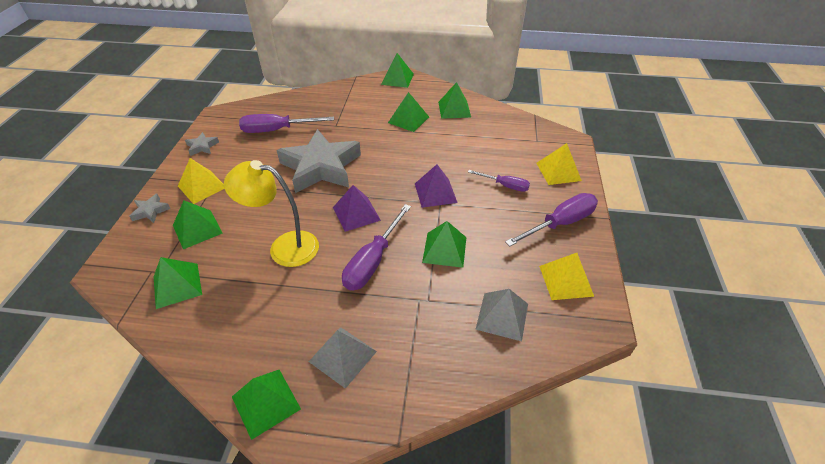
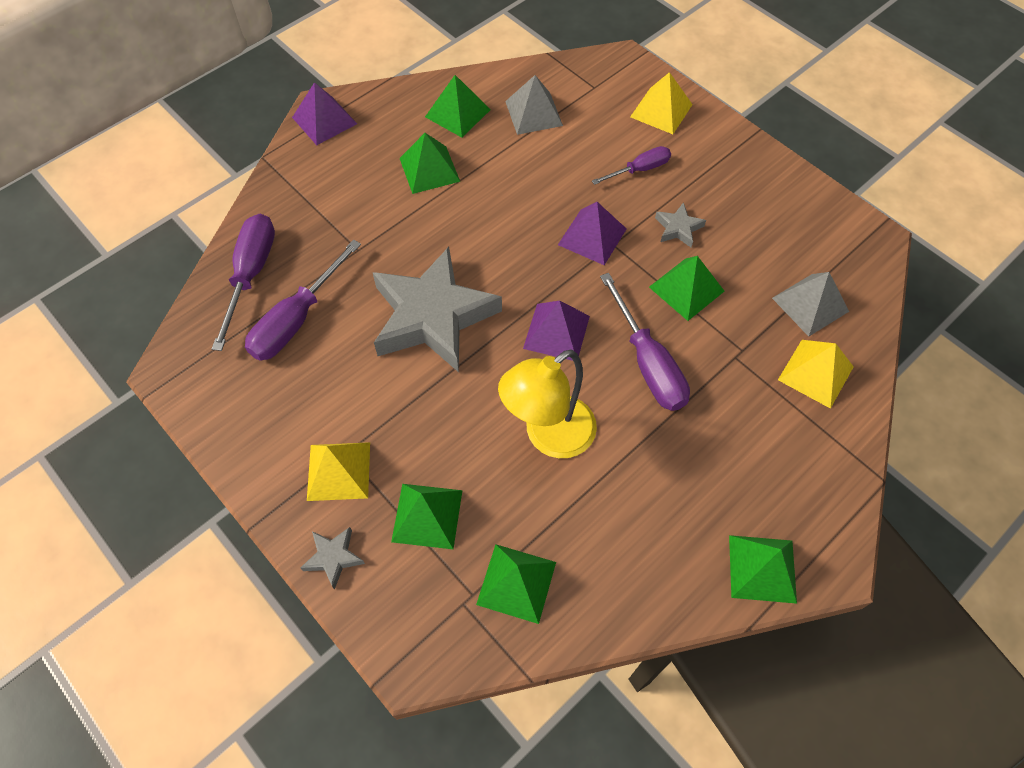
camera: 50 degrees left, 15 degrees up
grey star [185,132,219,156] -> grey star moved to [655,202,706,247]
grey pyramid [309,327,377,389] -> grey pyramid moved to [505,75,563,135]
green pyramid [381,53,414,88] -> purple pyramid [292,82,357,145]
purple screwdriver [505,193,598,247] -> purple screwdriver moved to [212,214,275,351]
yellow pyramid [539,253,594,300] -> yellow pyramid moved to [778,340,854,409]

